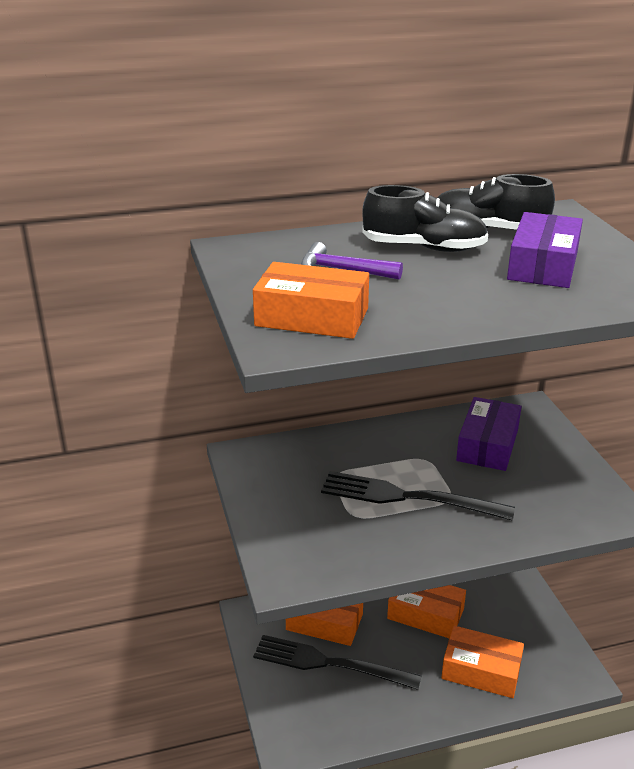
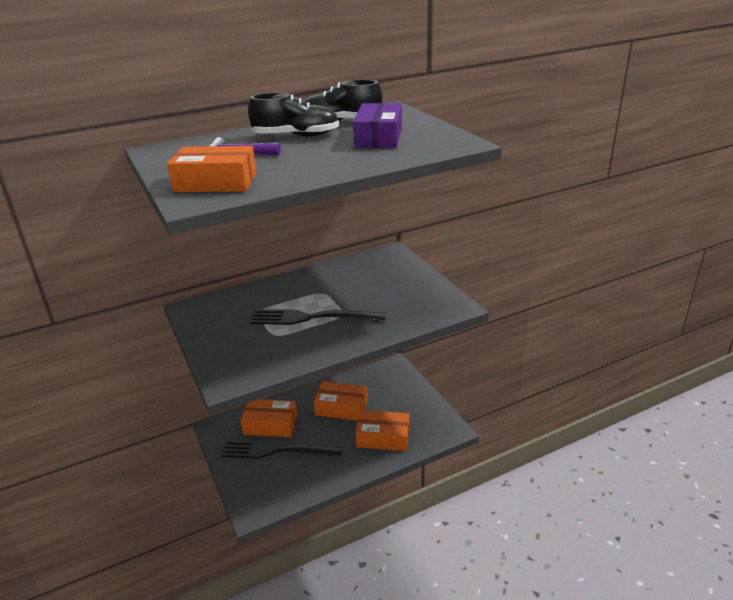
camera: 10 degrees left, 0 degrees up
purple box [456,397,521,471] -> none

